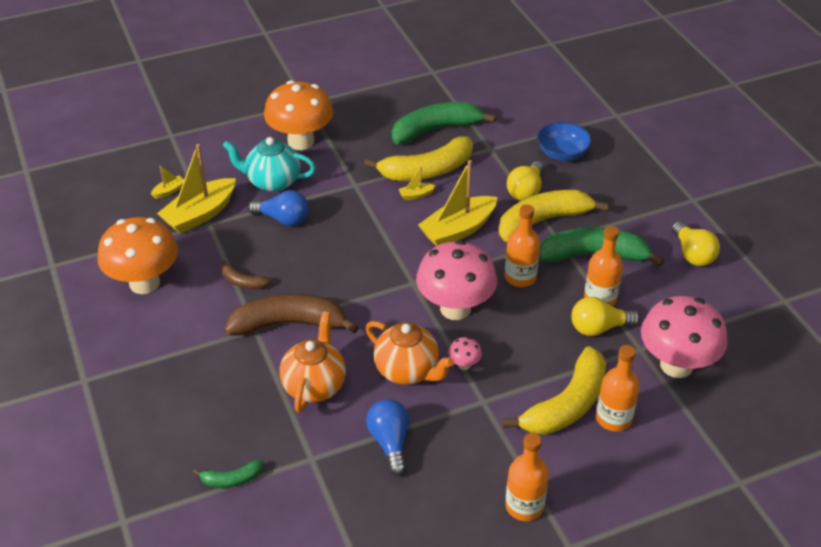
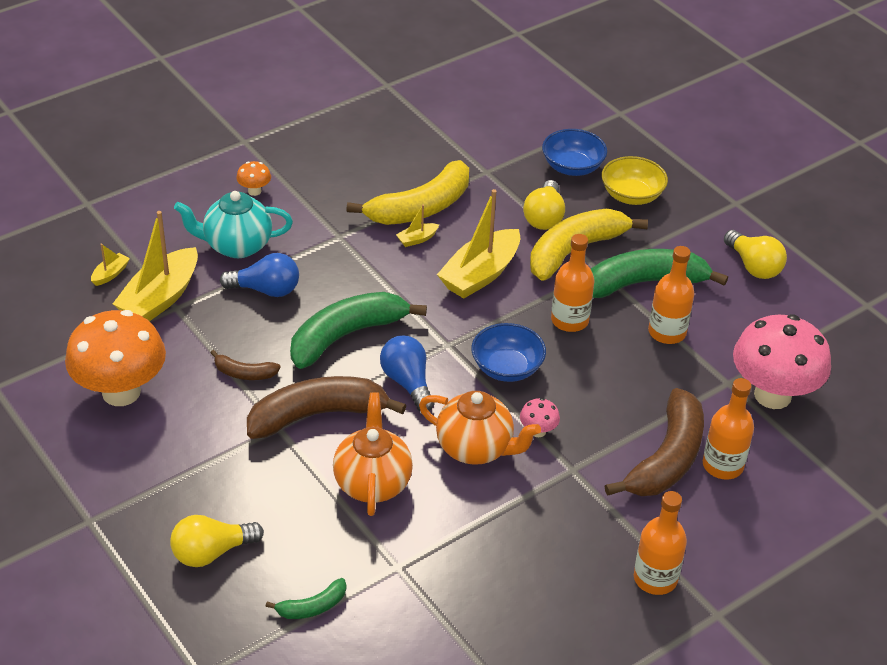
camera: 15 degrees left, 0 degrees up
orange mushroom [264,80,333,150] -> orange mushroom [236,161,271,196], size x0.41
blue light bulb [366,399,409,476] -> blue light bulb moved to [380,335,434,412]
green banana [392,102,497,144] -> green banana moved to [290,292,427,369]
pink mushroom [416,240,497,320] -> blue bowl [471,323,546,382]
yellow banana [502,346,606,435] -> brown banana [605,388,704,496]
yellow light bulb [571,297,640,336] -> yellow light bulb moved to [170,515,264,567]
none -> yellow bowl [602,156,668,205]

